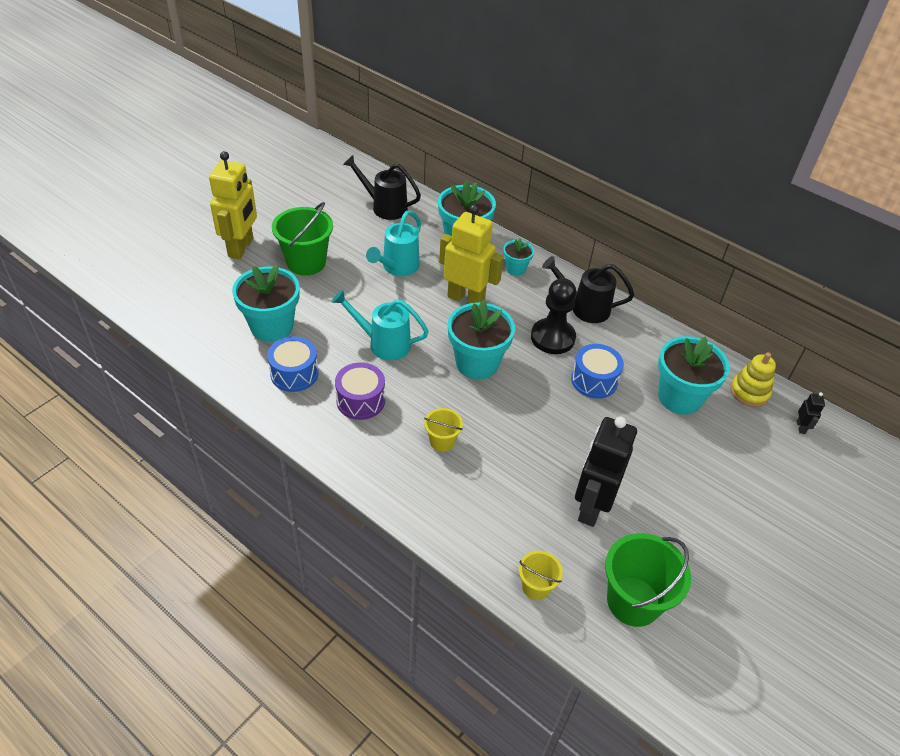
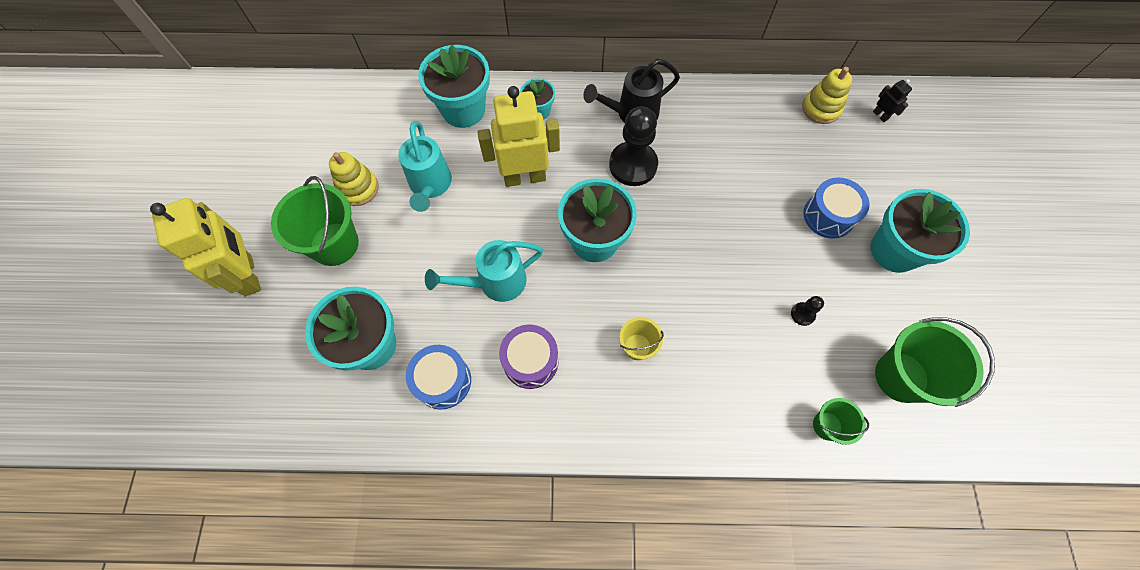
camera: 35 degrees left, 20 degrees up
black watering can [343,155,421,220] -> none
yellow bucket [519,551,563,600] -> green bucket [813,398,869,445]
blue drum [571,344,624,399] -> blue drum moved to [803,177,870,239]
black robot [575,416,637,527] -> black pawn [791,296,824,326]
turquoise flower pot [658,336,730,415] -> turquoise flower pot moved to [871,189,970,273]
none -> yellow stacking toy [329,152,379,206]

